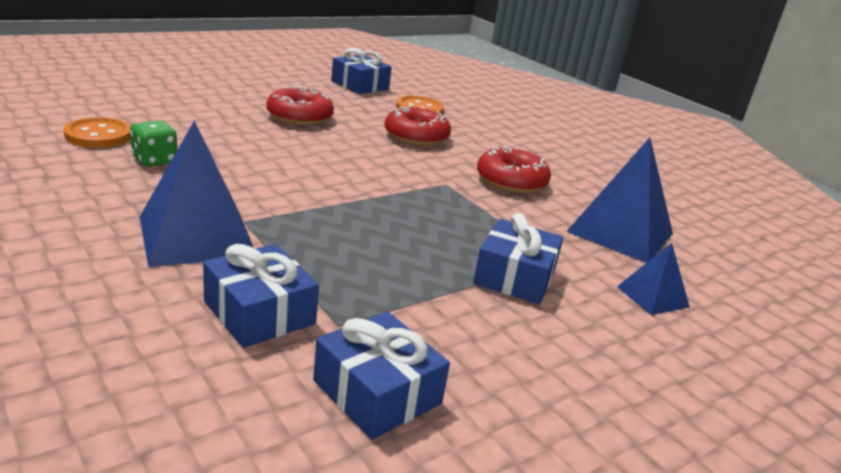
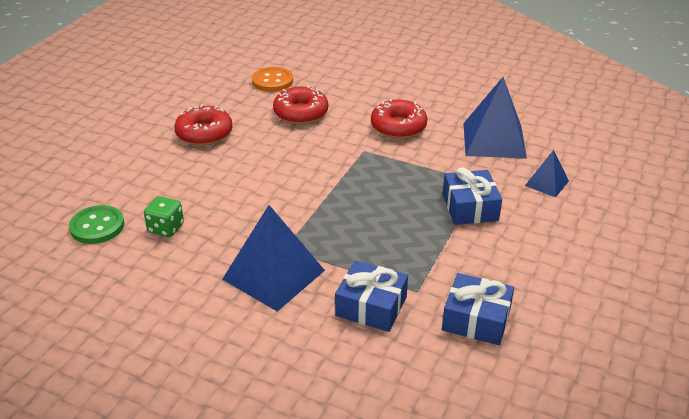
camera: 25 degrees left, 10 degrees up
orange button [64,117,131,148] -> green button [69,205,124,244]
blue gift [331,48,392,94] -> none

